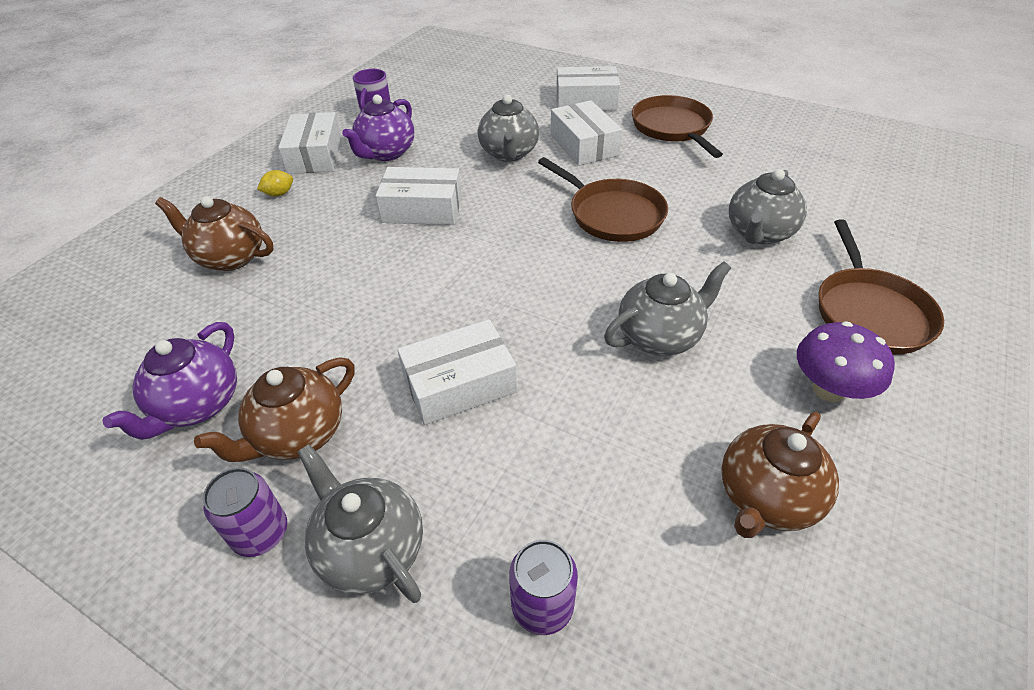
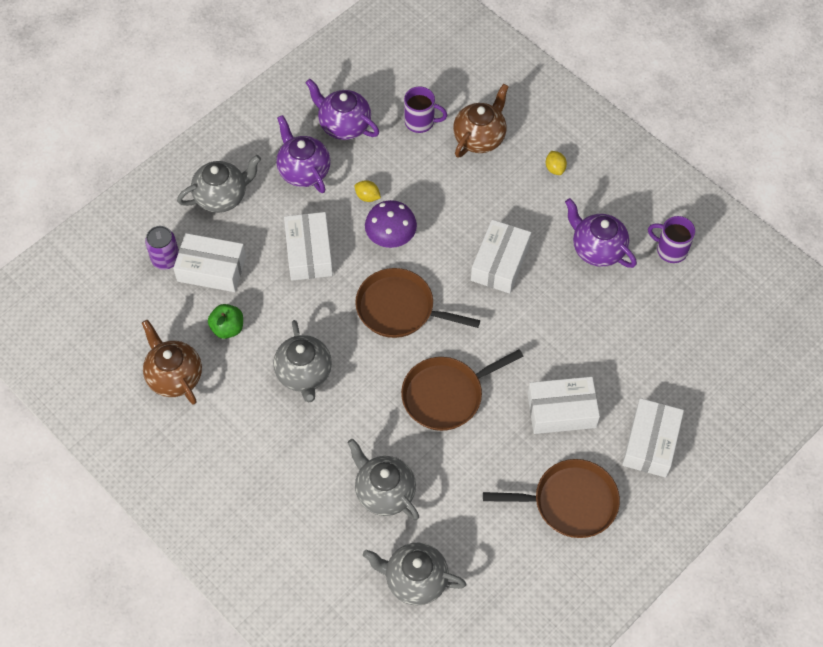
camera: 105 degrees right, 15 degrees up
brown teapot [194,357,355,462] -> purple teapot [276,115,330,193]
purple can [203,468,287,557] -> none
white box [278,112,342,174] -> white box moved to [173,233,246,292]
grey teapot [478,94,539,162] -> grey teapot moved to [363,543,466,606]
purple mushroom [797,321,895,402] -> purple mushroom moved to [365,200,417,248]
brown pan [819,220,944,355] -> brown pan moved to [355,268,480,338]
none -> green apple [208,304,243,339]
none -> yellow lemon [355,180,381,202]
none -> purple mug [404,86,447,133]

